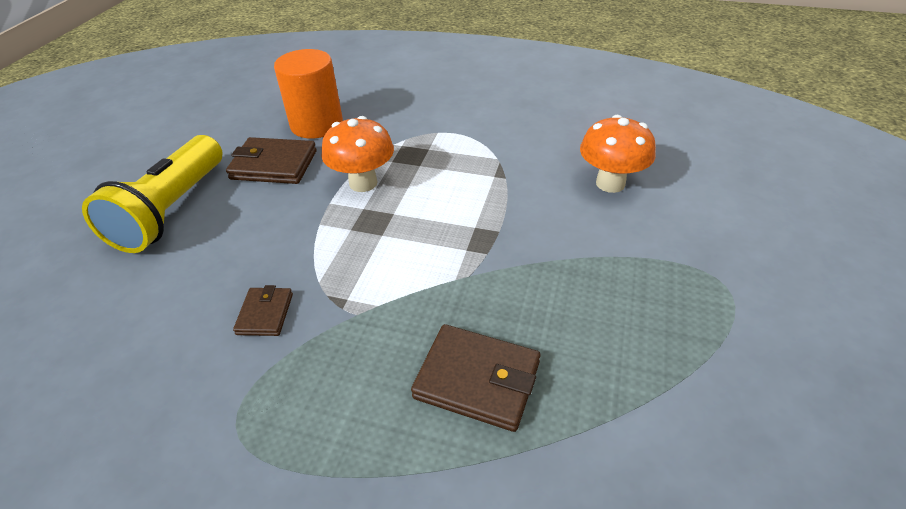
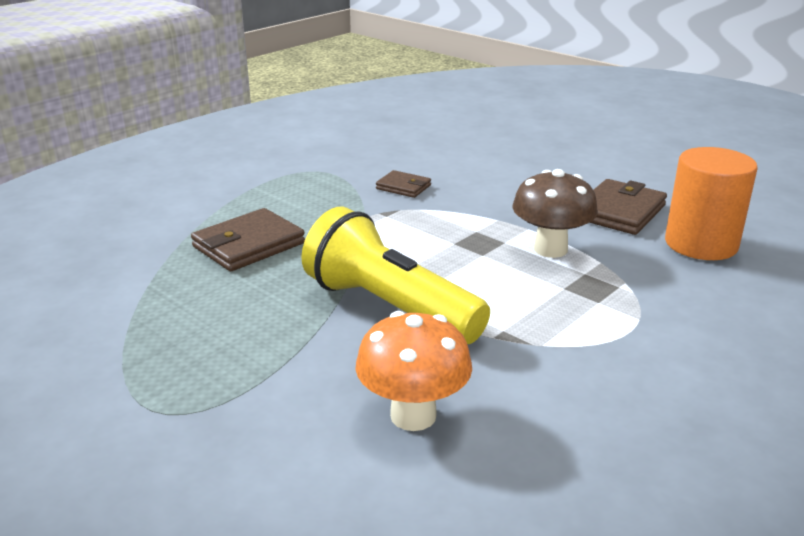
camera: 115 degrees right, 15 degrees down
yellow flashlight [82,135,222,253] -> yellow flashlight moved to [301,207,490,344]
orange mushroom [321,116,394,192] -> brown mushroom [513,169,598,258]

